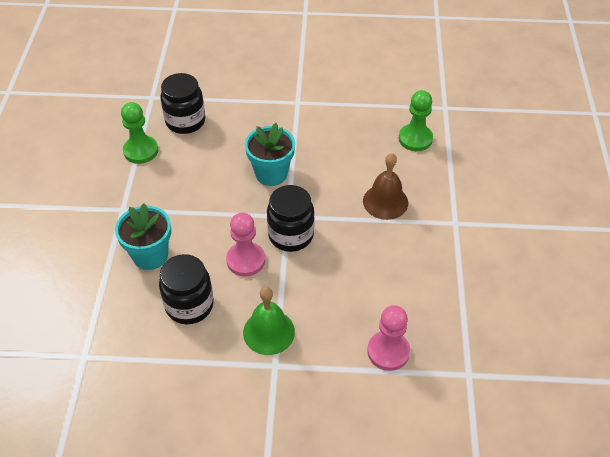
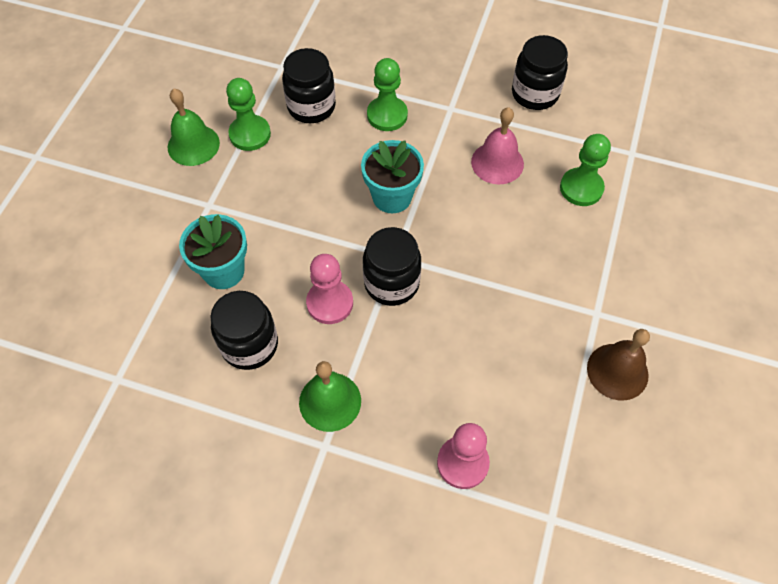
camera: 15 degrees right, 10 degrees up
brown bell [363,153,408,220] -> brown bell moved to [587,329,650,401]
none -> green bell [168,89,220,166]
none -> green pawn [367,58,408,131]
none -> pink bell [471,107,524,184]
none -> black jar [512,35,568,110]

